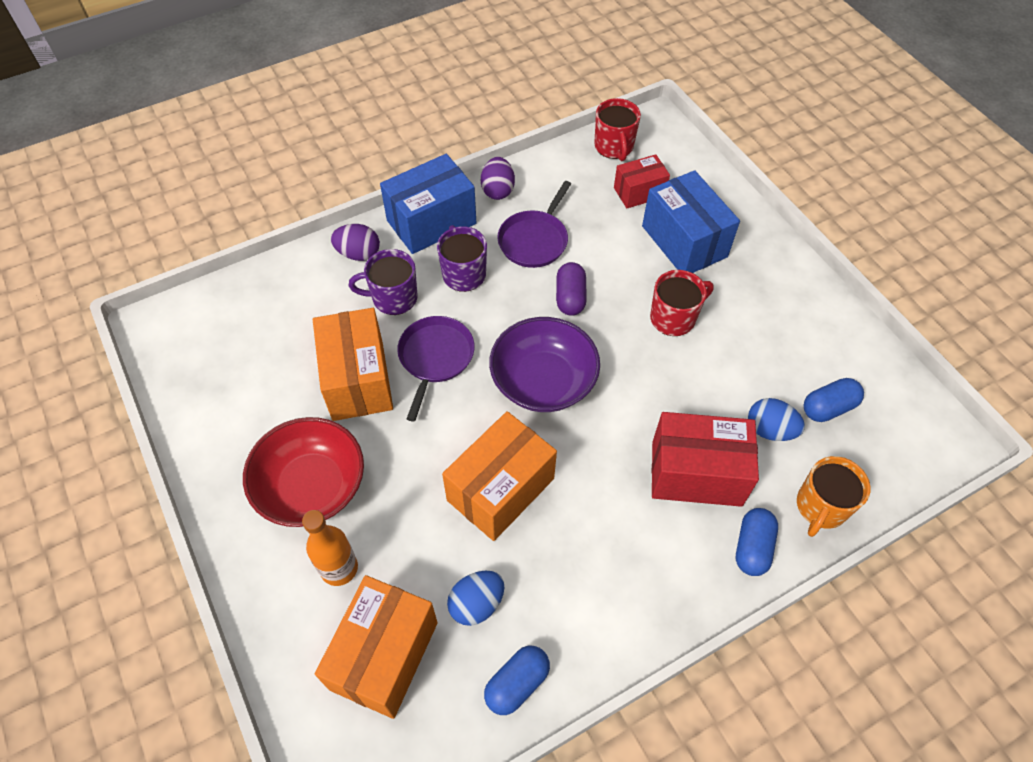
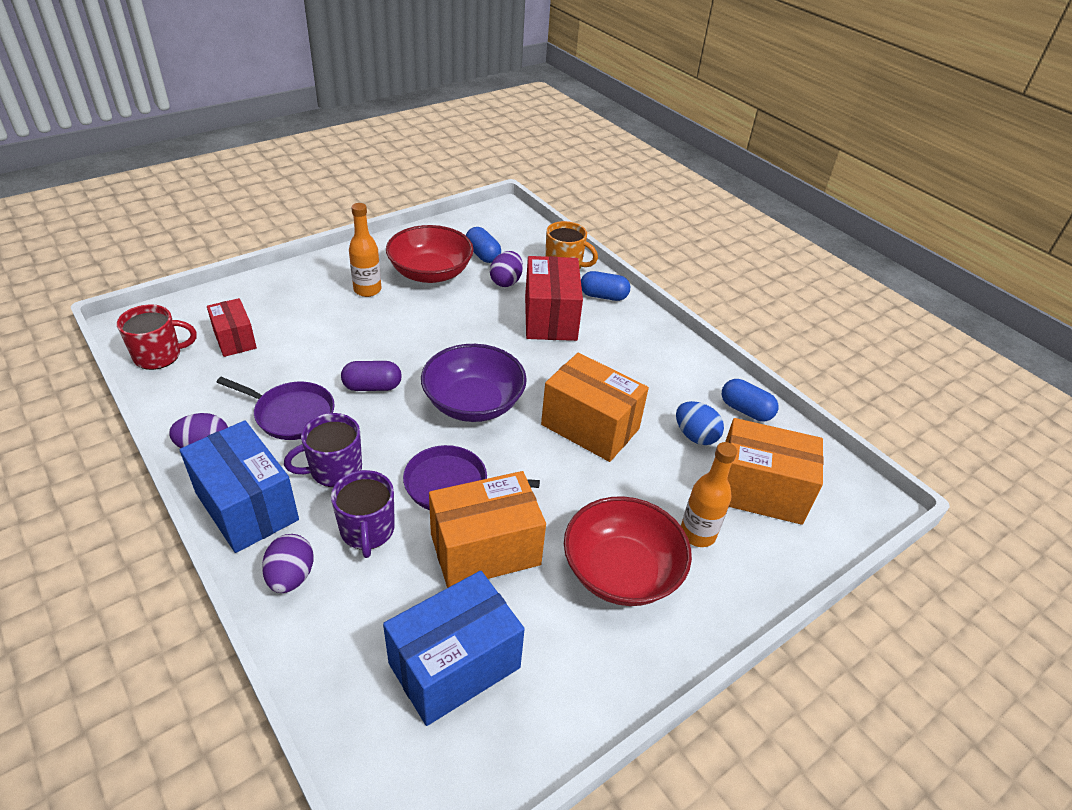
camera: 100 degrees left, 15 degrees down
blue box [642,170,740,273] -> blue box moved to [383,571,525,726]
red mug [650,270,714,336] -> none
blue egg [748,398,805,441] -> purple egg [490,251,523,287]
none -> orange bottle [349,203,382,297]
none -> red bowl [386,225,474,283]

